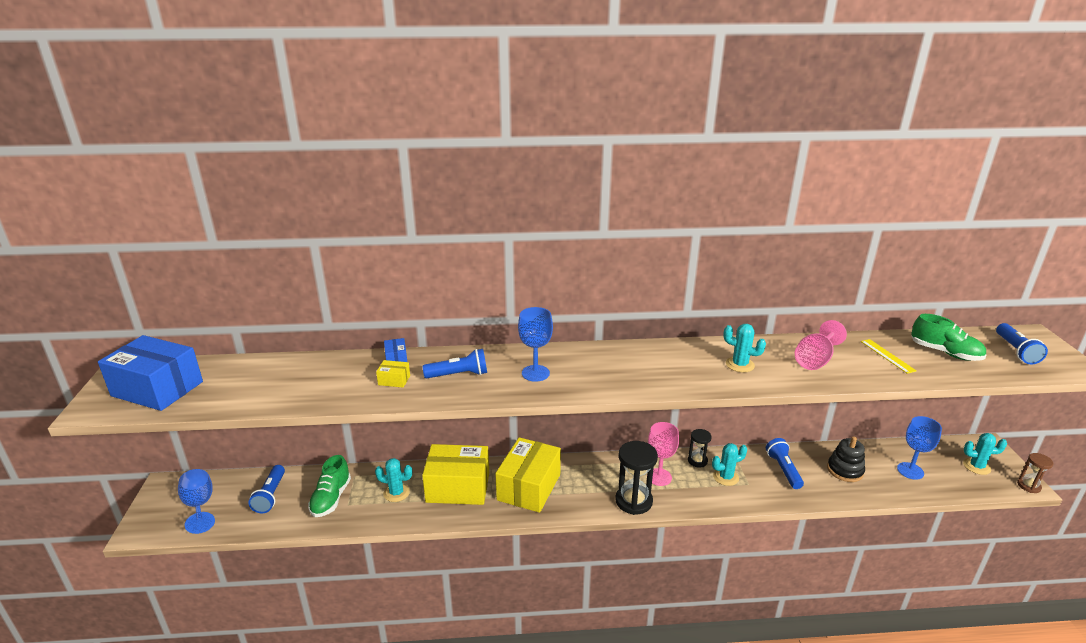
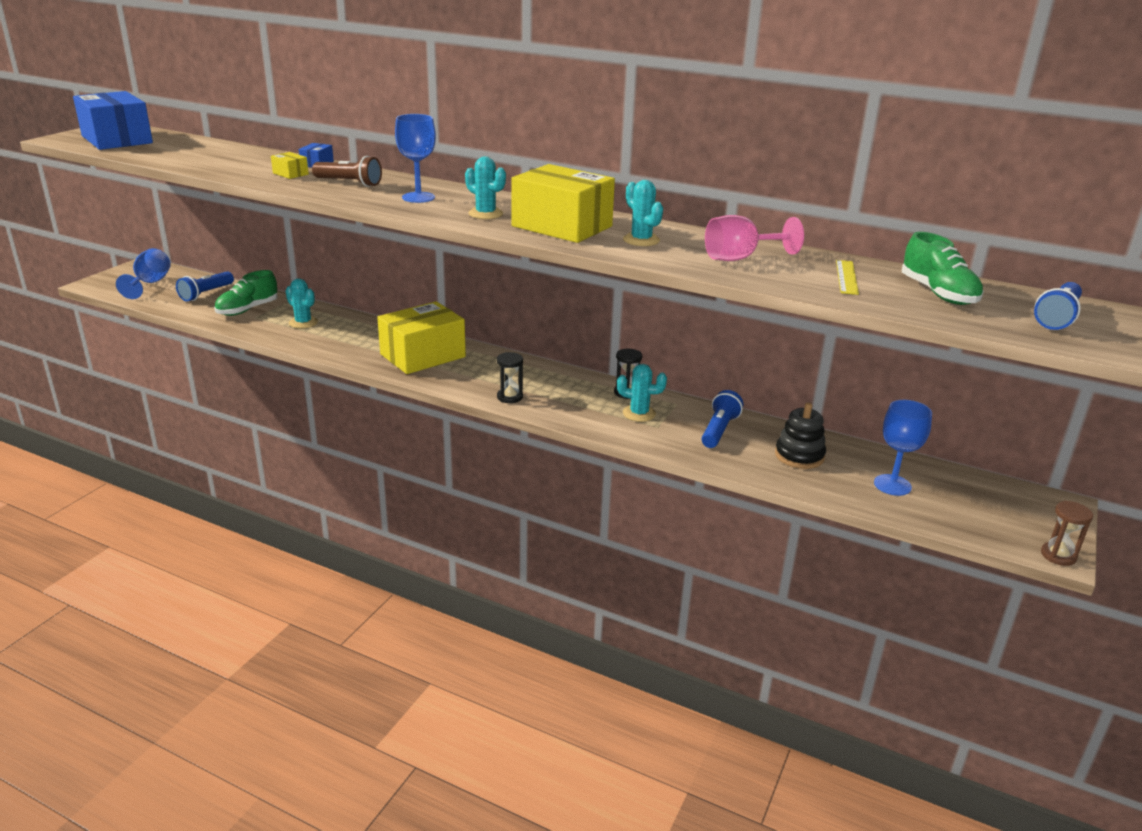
camera: 30 degrees right, 0 degrees up
yellow box [422,444,489,505] -> yellow box moved to [511,164,615,243]
blue flashlight [423,349,487,379] -> brown flashlight [312,156,382,187]
black hourglass [615,441,658,515] -> black hourglass [497,352,523,403], size x0.57
pink goblet [648,422,679,486] -> none
turquoise cactus [963,433,1007,475] -> turquoise cactus moved to [465,156,506,219]

